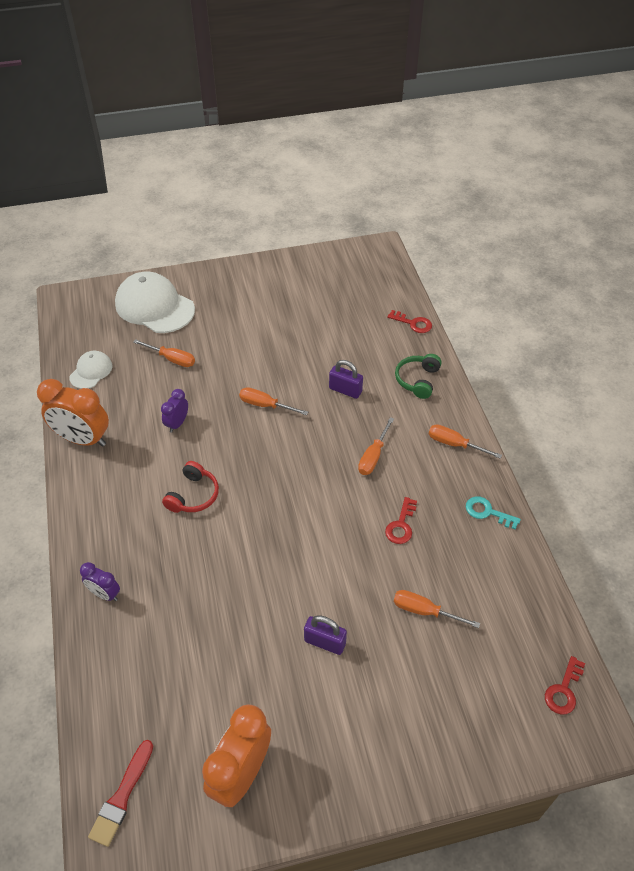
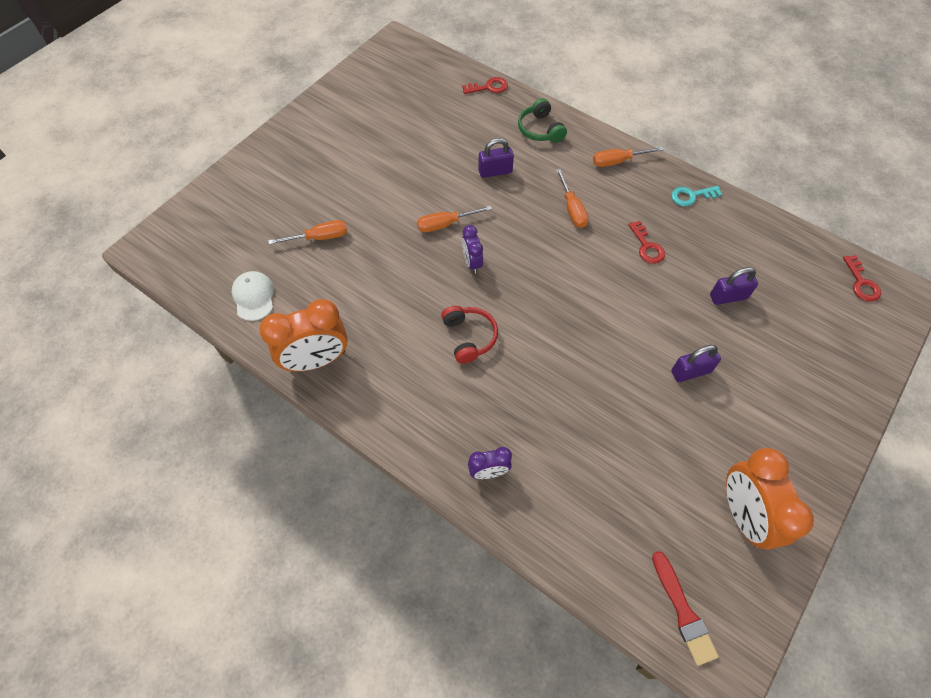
camera: 40 degrees left, 10 degrees up
white cap [115,272,195,333] -> none
purple clock [161,389,188,433] -> purple clock moved to [462,225,483,274]
orange screwdriver [394,590,480,628] -> purple padlock [710,267,758,305]

